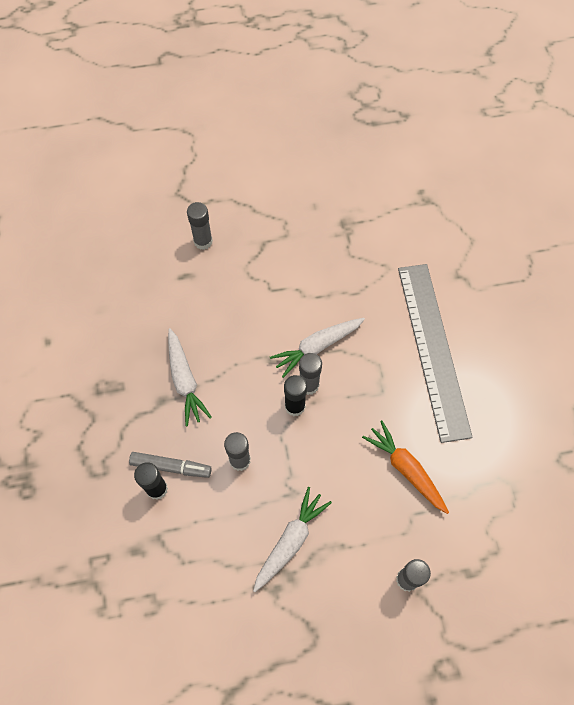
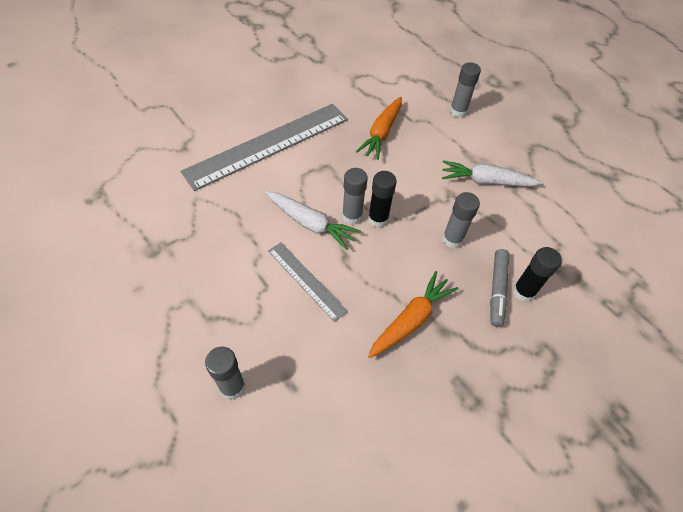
camera: 120 degrees left, 10 degrees down
grey marker [129,452,212,478] -> grey marker turned 150 degrees counterclockwise [490,249,509,327]
white carrot [168,328,212,426] -> orange carrot [368,271,458,358]
none -> grey ruler [268,242,348,322]

